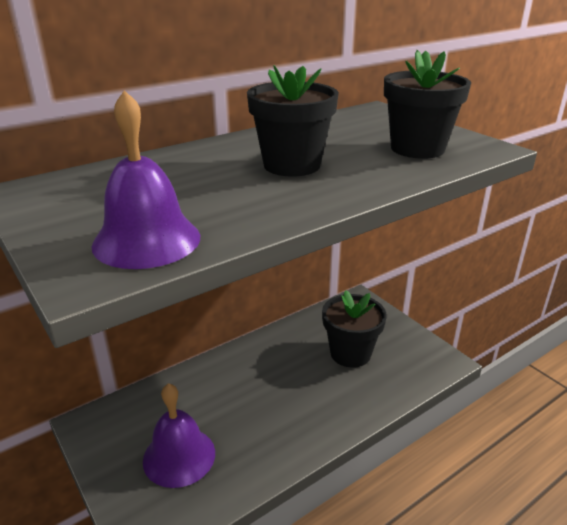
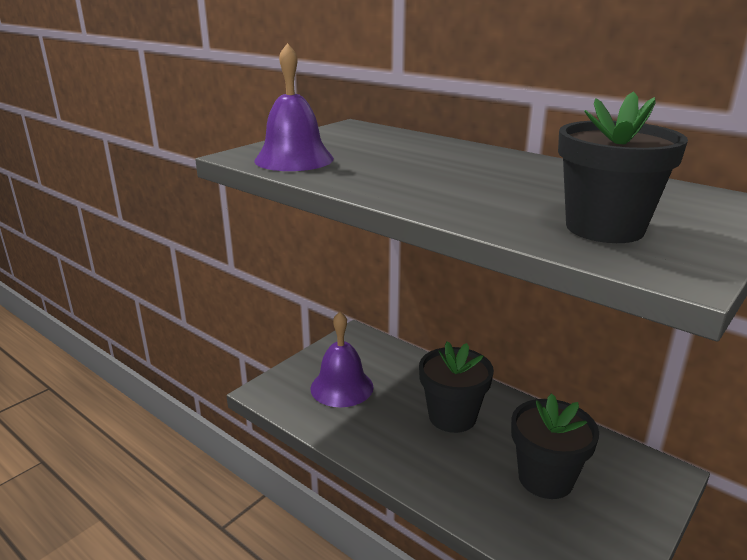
camera: 75 degrees right, 5 degrees down
black flower pot [247,65,339,177] -> black flower pot moved to [419,341,494,433]

